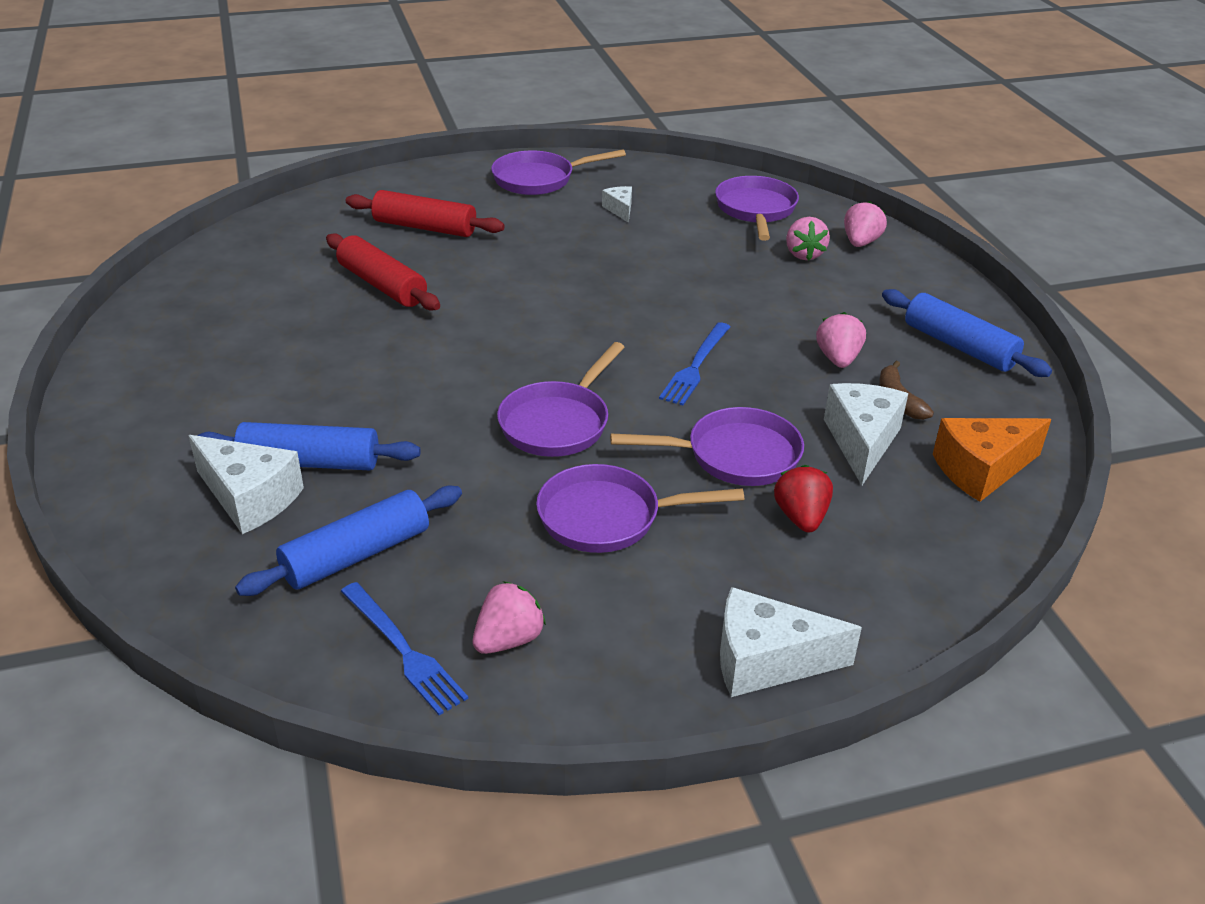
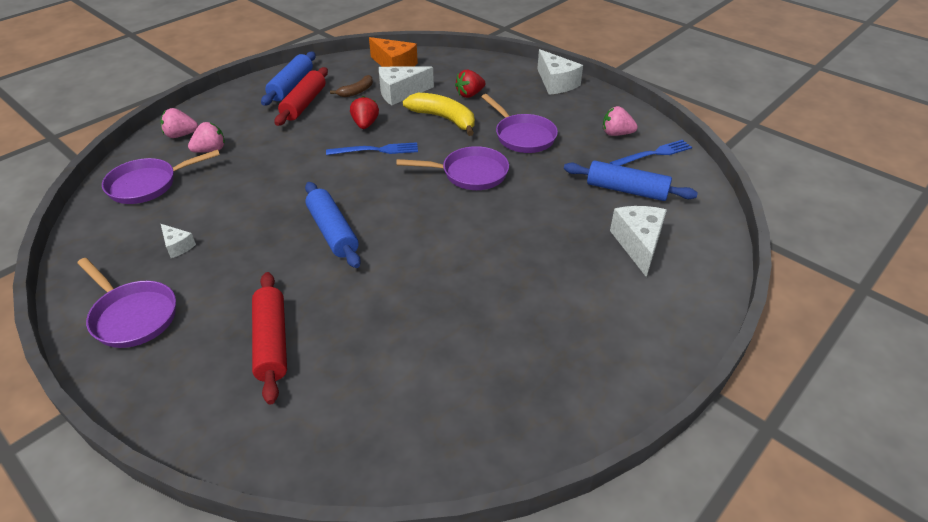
camera: 120 degrees left, 5 degrees up
blue rolling pin [197,422,421,470] -> blue rolling pin moved to [305,182,361,268]
red rolling pin [326,233,440,311] -> red rolling pin moved to [275,67,328,126]
blue fork [341,582,468,715] -> blue fork turned 45 degrees clockwise [610,140,692,166]
white cheese [602,186,632,223] -> white cheese turned 90 degrees counterclockwise [161,224,196,258]
purple pan [610,407,804,486] -> yellow banana [403,93,475,136]
pink strawberry [816,312,866,368] -> none
none -> red strawberry [350,96,379,129]

